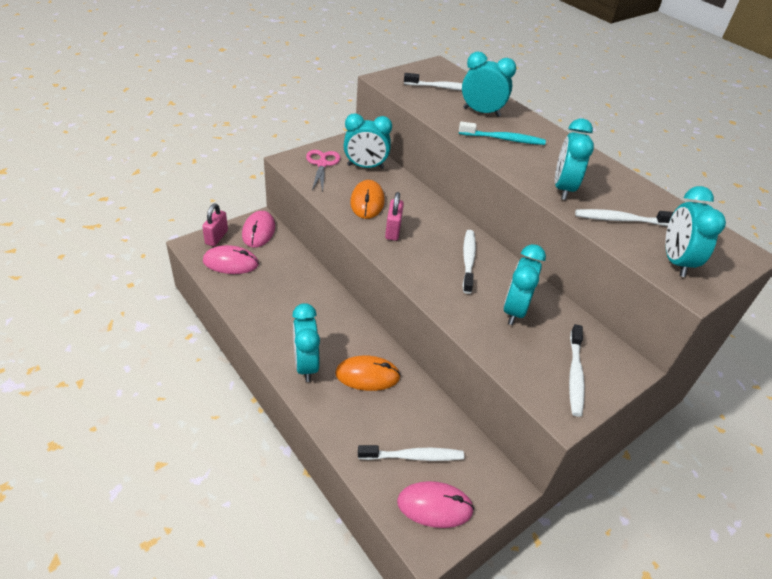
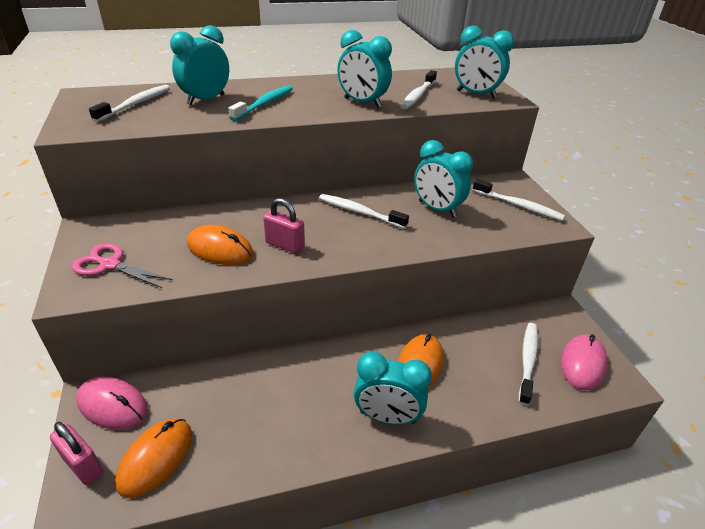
camera: 65 degrees left, 5 degrees down
pink mouse [203,245,259,274] -> orange mouse [115,419,192,498]
turquoise clock [344,113,392,169] -> none

